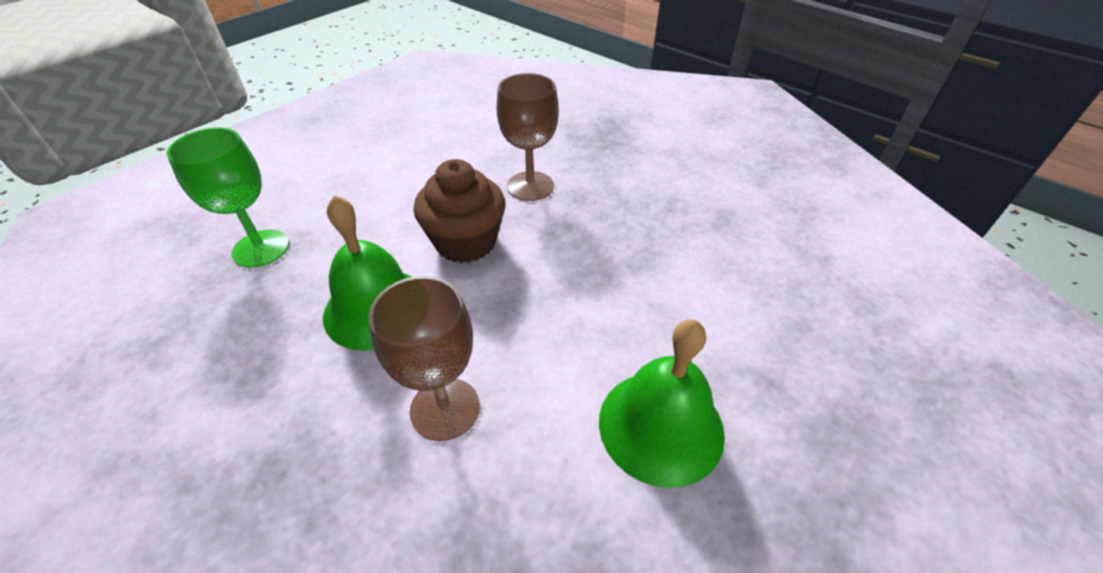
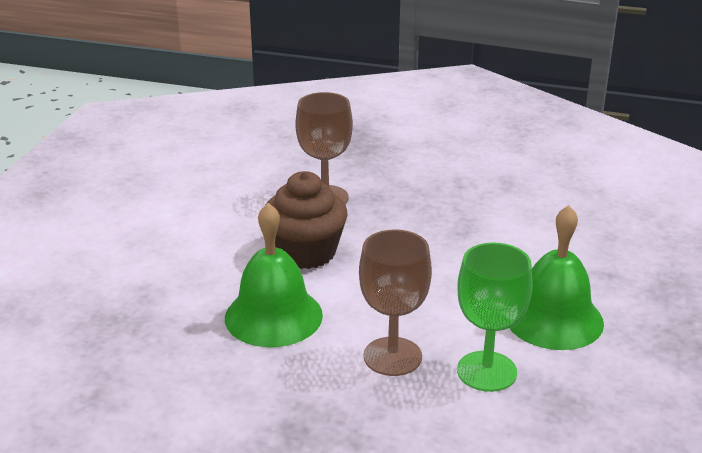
camera: 25 degrees left, 15 degrees down
green goblet [166,127,289,268] -> green goblet moved to [457,242,533,392]

